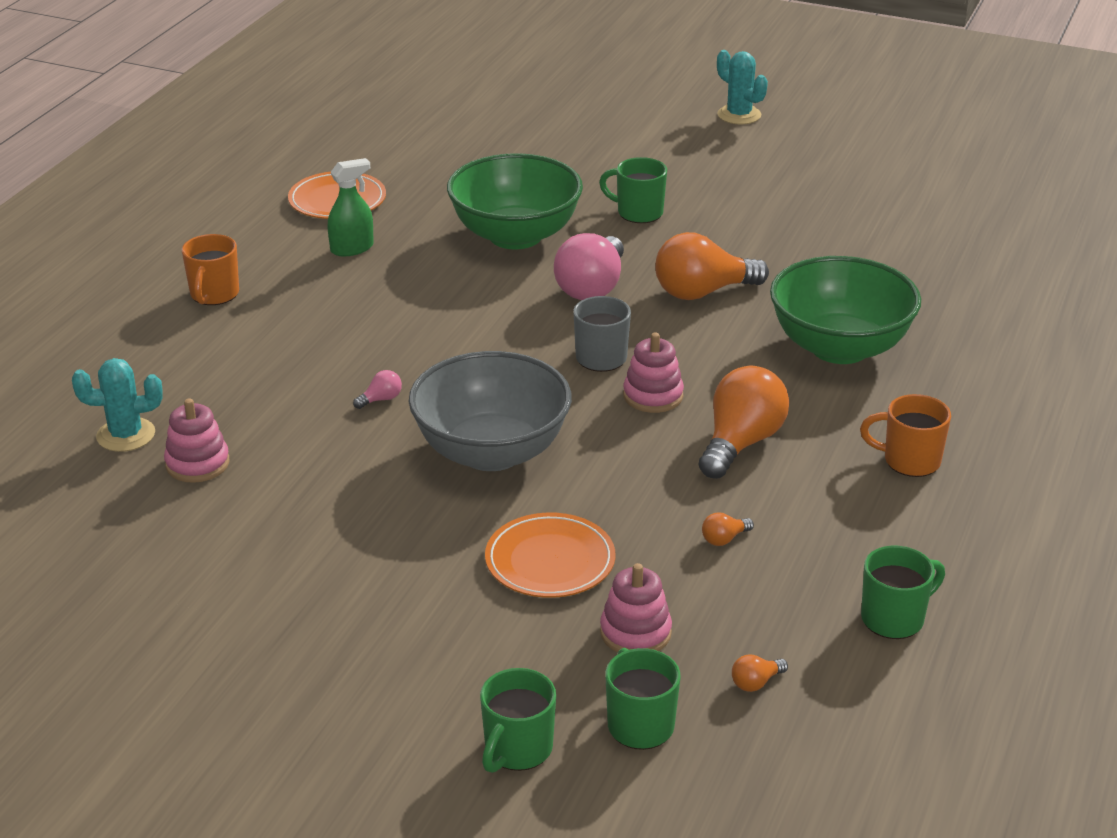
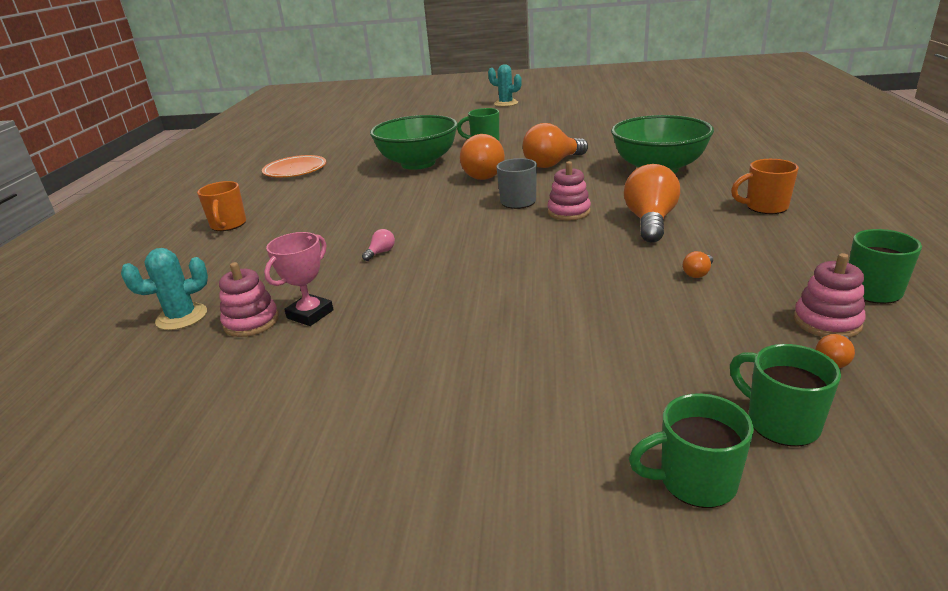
camera: 15 degrees left, 5 degrees down
green spray bottle [328,158,374,256] -> none
grey bowl [409,351,572,471] -> none
green mug [480,668,556,773] -> green mug turned 75 degrees clockwise [629,393,754,508]
orange plate [485,513,615,598] -> none
pink light bulb [554,233,624,300] -> orange light bulb [460,134,505,180]
pink stacking toy [600,563,672,653] -> pink stacking toy moved to [793,253,866,338]
none -> pink trophy [264,232,334,326]

